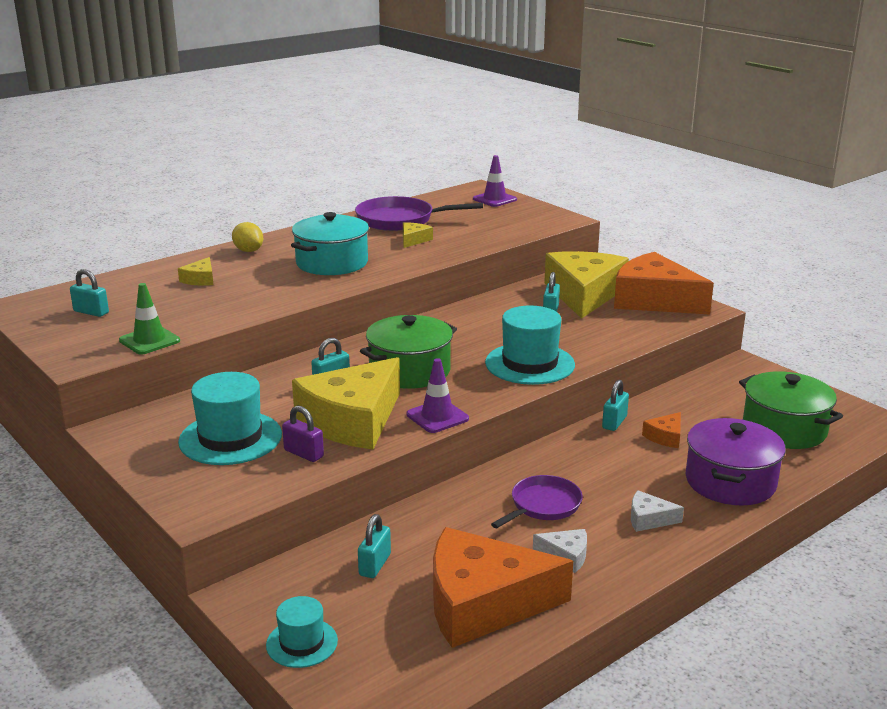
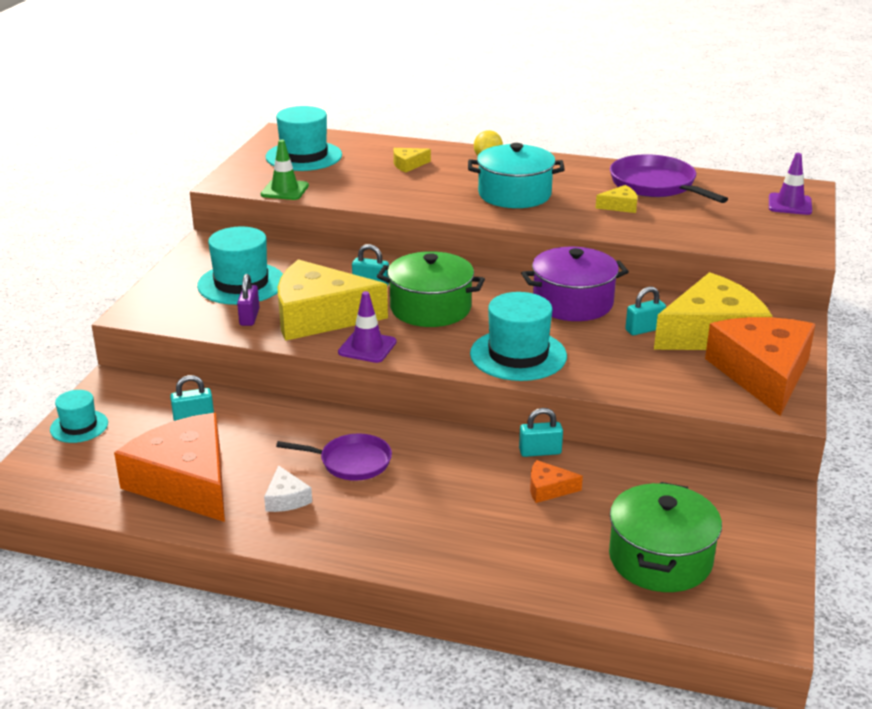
camera: 55 degrees right, 5 degrees up
turquoise padlock [70,269,109,317] -> turquoise hat [266,106,342,171]
white cheese [631,490,684,532] -> none
purple pot [685,418,786,505] -> purple pot moved to [521,247,629,321]

